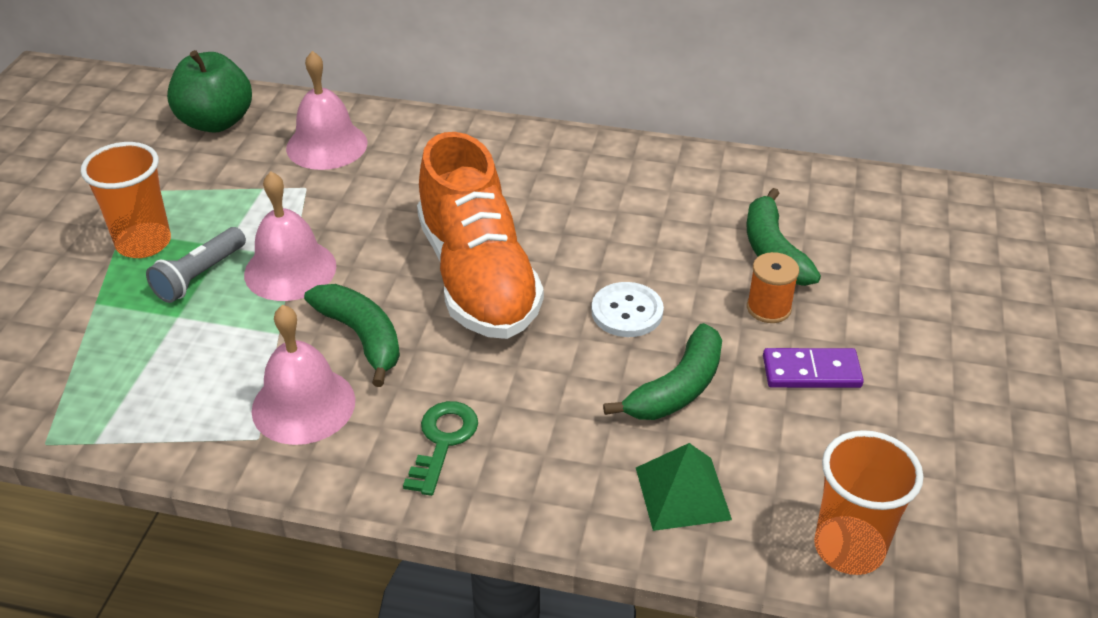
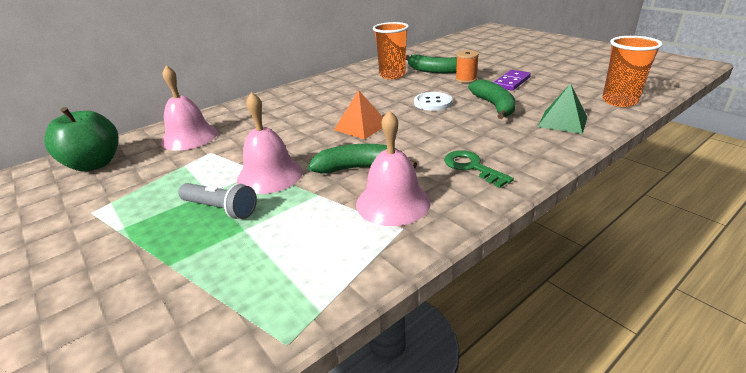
camera: 50 degrees left, 10 degrees down
orange cup [81,142,171,258] -> orange cup moved to [373,22,409,79]
grey flashlight [146,227,246,303] -> grey flashlight turned 45 degrees counterclockwise [178,183,257,219]
orange shoe [417,132,544,339] -> orange pyramid [334,90,383,139]

